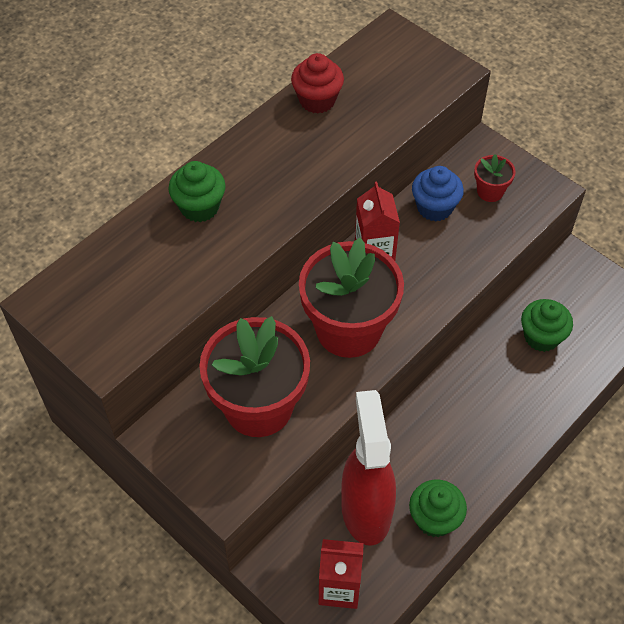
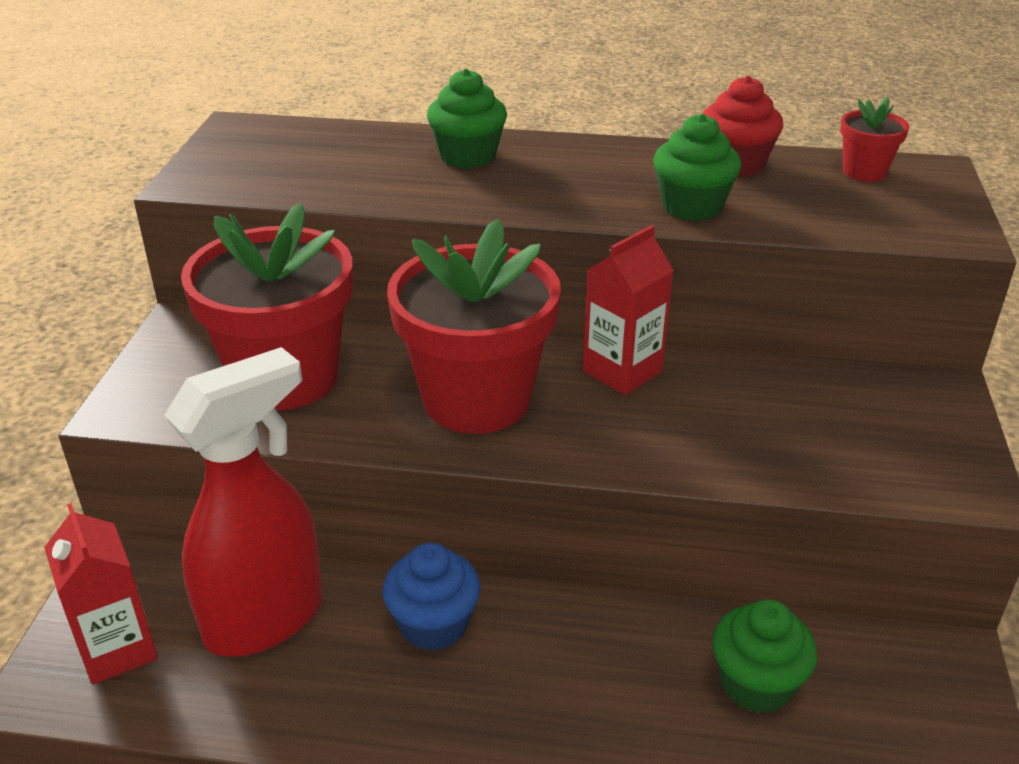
camera: 55 degrees right, 20 degrees down
green cupcake [409,480,467,537] -> green cupcake moved to [653,113,741,221]
blue cupcake [412,166,464,222] -> blue cupcake moved to [382,542,480,651]
red flower pot [474,154,516,202] -> red flower pot moved to [840,97,909,182]

